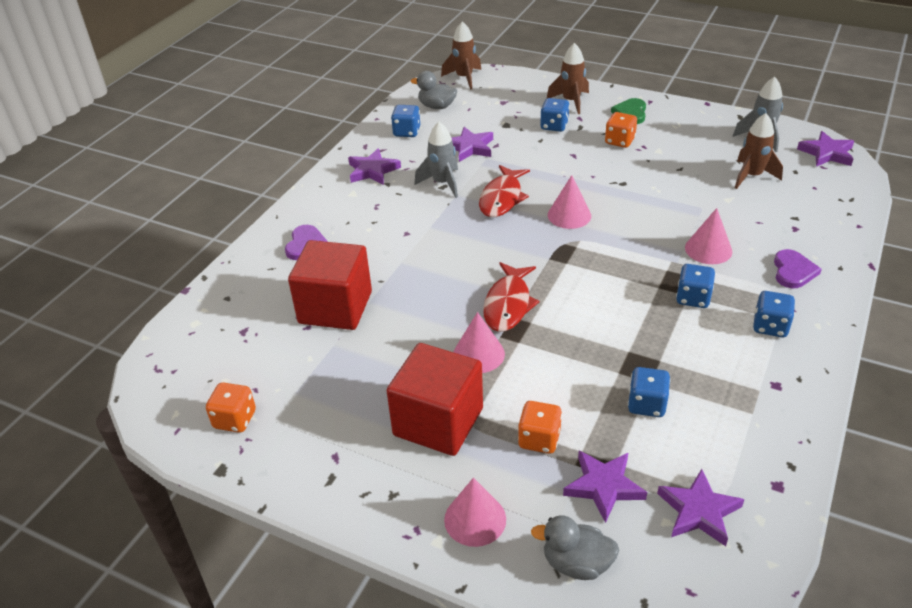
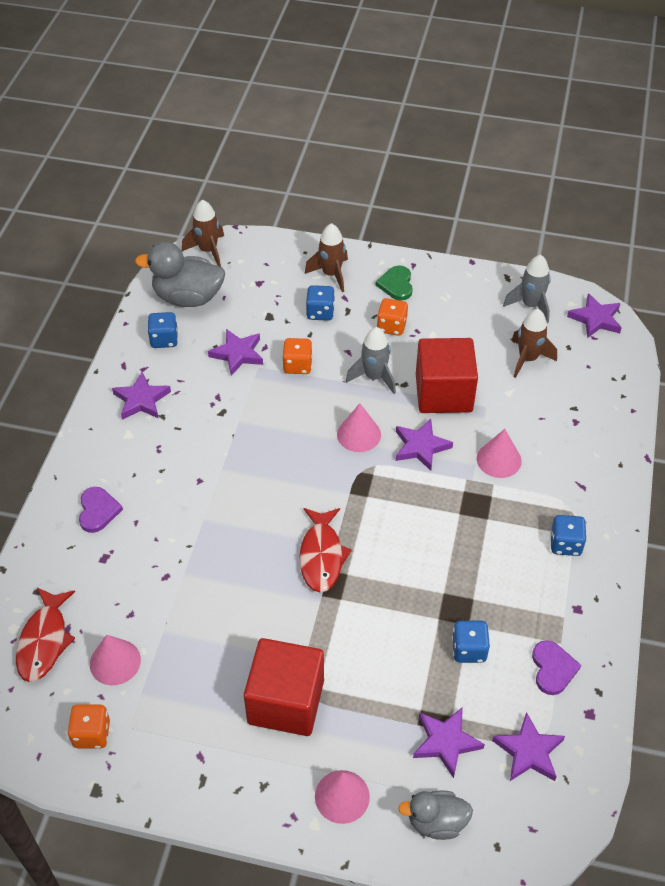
camera: 15 degrees left, 10 degrees up
red cube [288,240,372,330] -> red cube moved to [416,338,478,413]
grey duck [411,71,457,109] -> grey duck [135,242,225,307], size x1.66
grey rocket [414,122,458,198] -> grey rocket moved to [346,327,396,394]
pink cone [454,312,505,373] -> pink cone moved to [90,635,141,685]
red fish [479,165,530,217] -> red fish moved to [16,588,75,682]
orange dice [518,401,562,454] -> orange dice moved to [282,338,312,374]
blue dice [676,264,715,308] -> none
purple heart [774,249,822,288] -> purple heart moved to [532,640,581,695]
none -> purple star [396,419,453,471]

